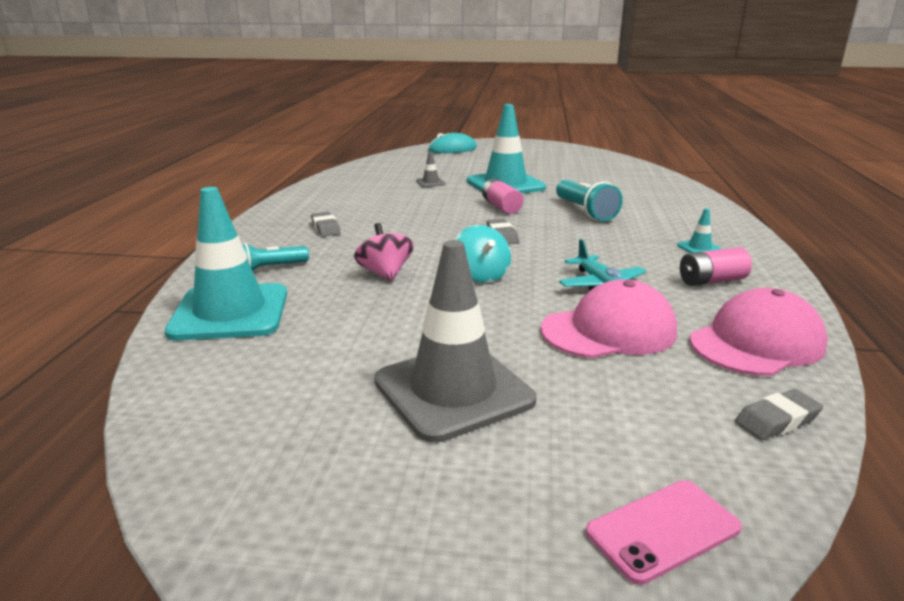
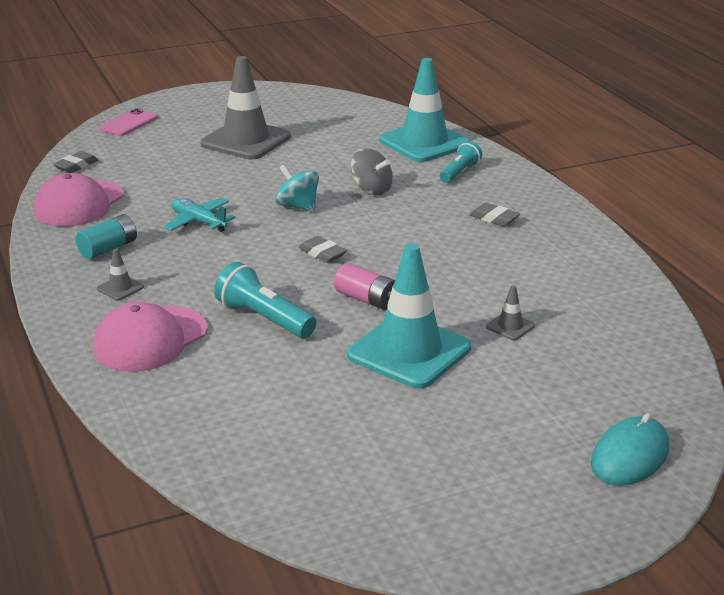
camera: 150 degrees right, 5 degrees up
pink spinning top [354,223,414,282] -> grey spinning top [351,148,393,196]
pink cap [541,279,677,358] -> pink cap moved to [93,302,208,372]
turquoise traffic cone [677,208,722,253] -> grey traffic cone [97,248,144,300]
pink battery [680,247,752,286] -> turquoise battery [76,214,137,259]

